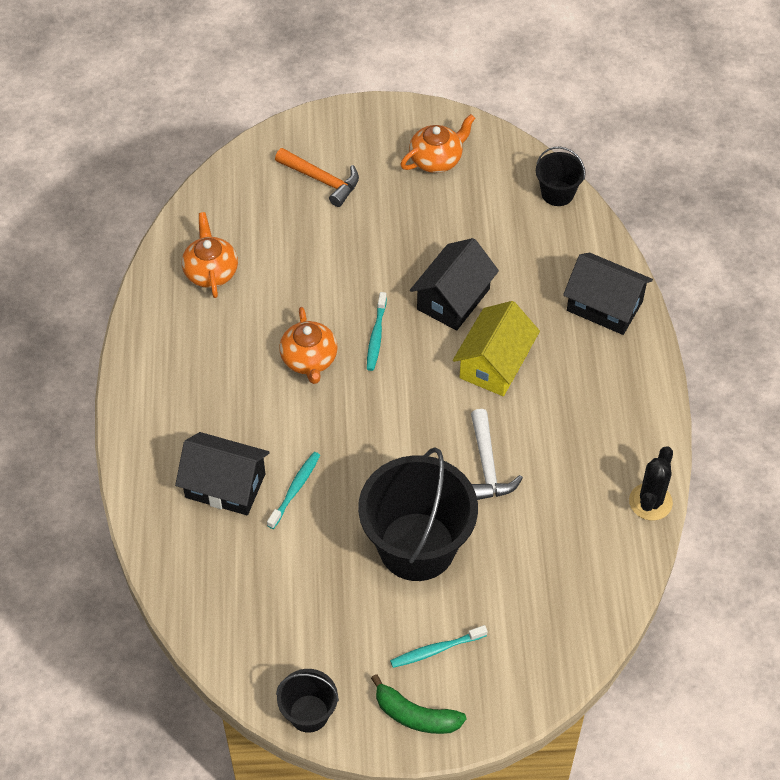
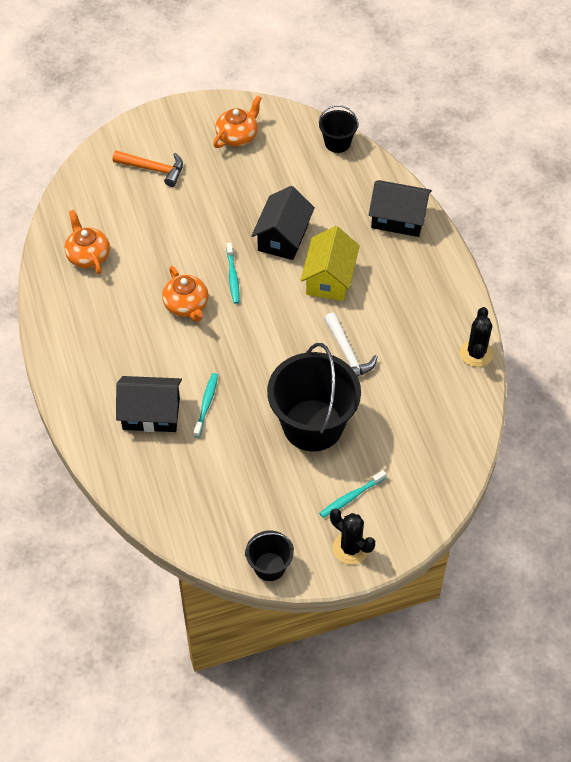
camera: 15 degrees left, 0 degrees up
green banana [371,674,466,734] -> black cactus [330,508,375,565]

